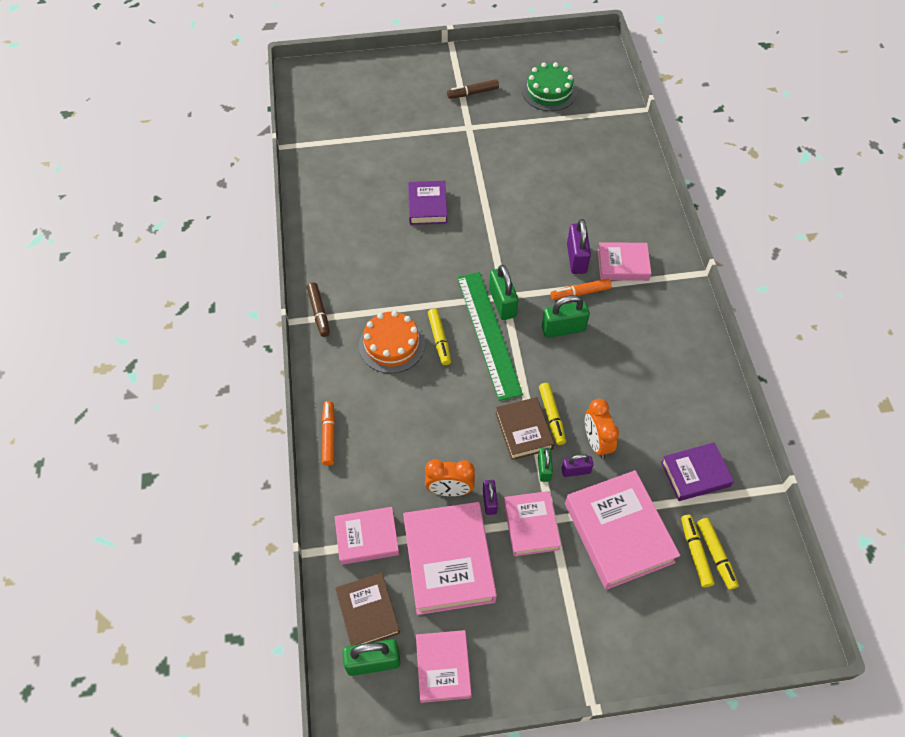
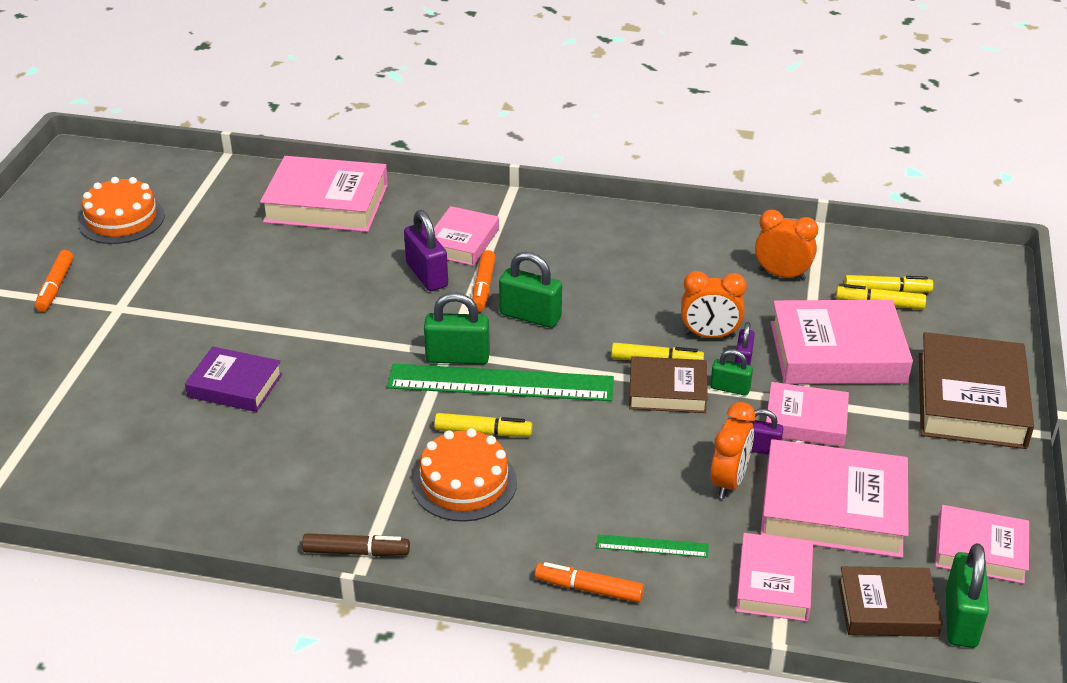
camera: 70 degrees left, 20 degrees down
brown marker [447,79,499,99] -> orange marker [35,250,74,312]
green cake [522,62,577,111] -> orange cake [79,177,165,244]
green padlock [542,295,590,338] -> green padlock turned 75 degrees counterclockwise [499,252,562,328]
purple padlock [567,219,591,274] -> purple padlock turned 45 degrees clockwise [404,210,448,291]
purple book [661,442,734,501] -> orange clock [755,210,818,281]
none -> pink book [260,156,388,232]
none -> green ruler [596,534,709,558]
none -> brown book [919,332,1034,449]

